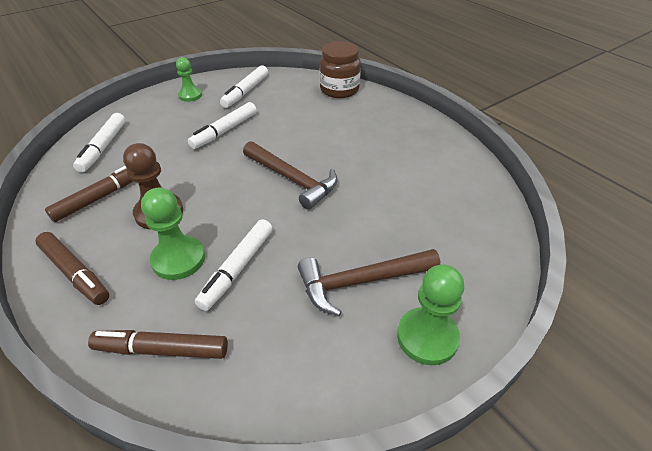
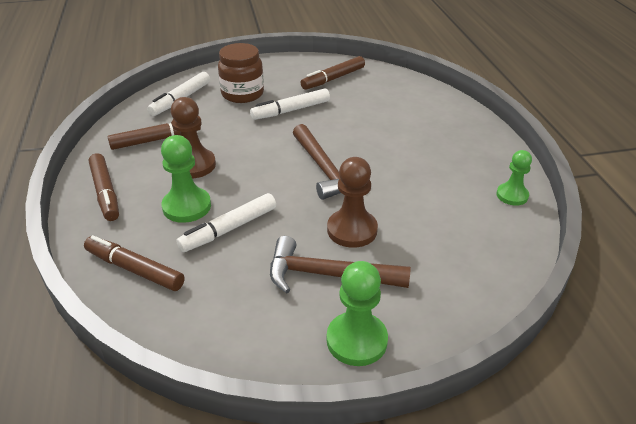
camera: 25 degrees right, 5 degrees down
green pawn [176,57,202,102] -> green pawn moved to [496,150,532,206]
white marker [220,66,268,108] -> brown marker [301,56,365,90]
brown jar [319,41,361,98] -> brown jar moved to [218,43,264,103]
none -> brown pawn [327,157,378,248]

